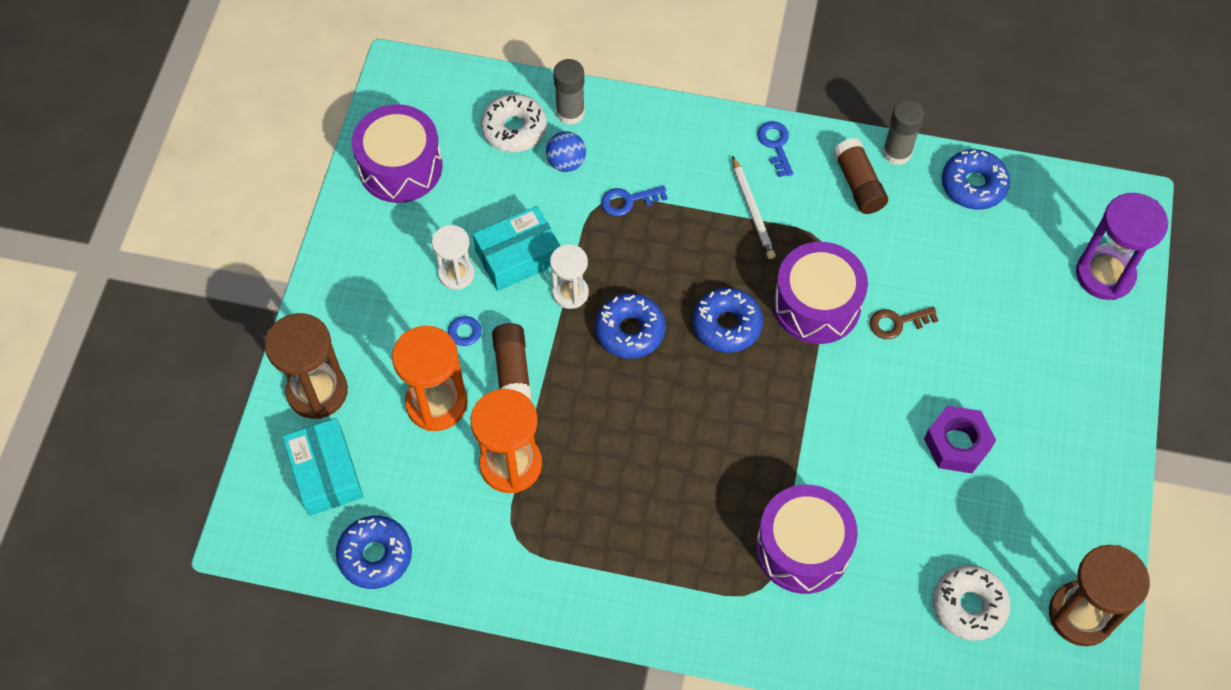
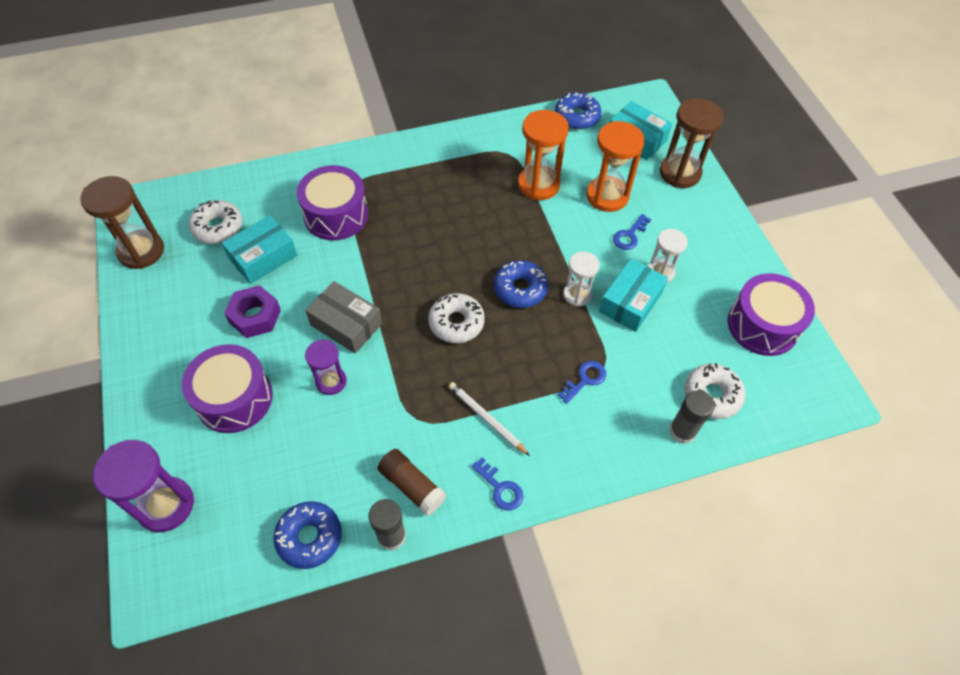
camera: 150 degrees right, 5 degrees down
brown glue stick [492,323,532,399] -> none
blue ball [546,131,586,172] -> none
blue donut [693,288,763,353] -> white donut [428,293,485,343]
purple drum [773,242,868,344] -> purple drum moved to [182,344,273,433]
brown key [870,307,938,339] -> purple hourglass [305,340,347,395]
none -> turquoise box [222,215,297,284]
none -> grey box [305,281,382,354]

